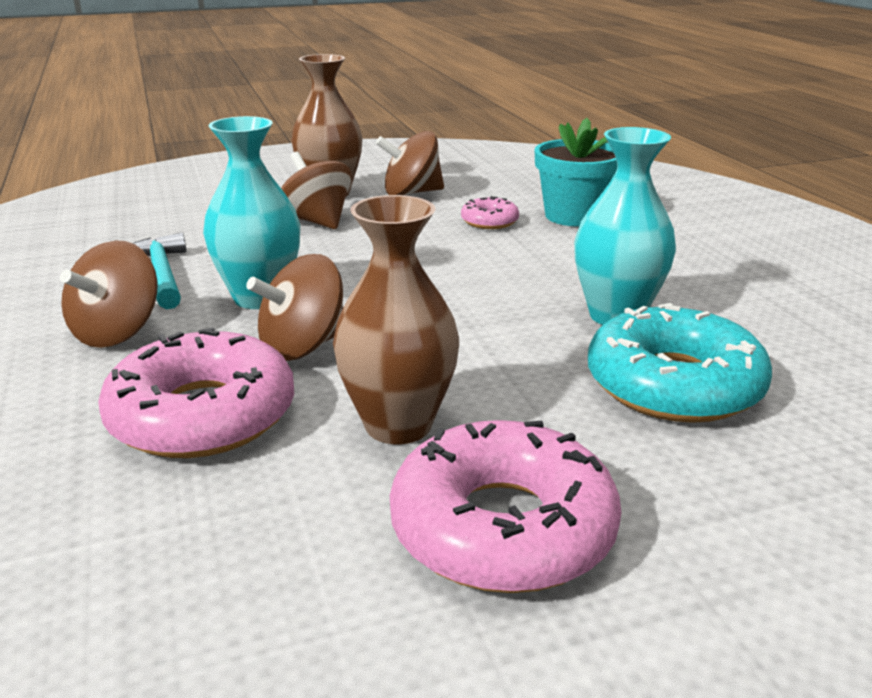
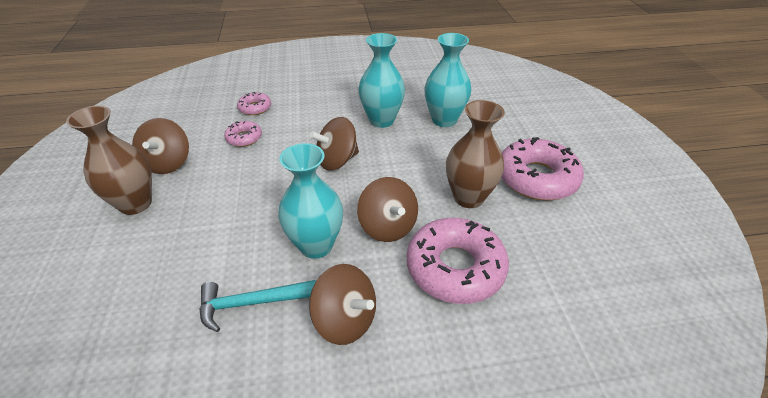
camera: 80 degrees left, 15 degrees up
brown spinning top [281,152,352,229] -> brown spinning top moved to [310,117,359,170]
turquoise flower pot [535,118,617,226] -> pink donut [237,92,271,115]
turquoise donut [588,303,772,423] -> turquoise vase [425,33,471,127]

